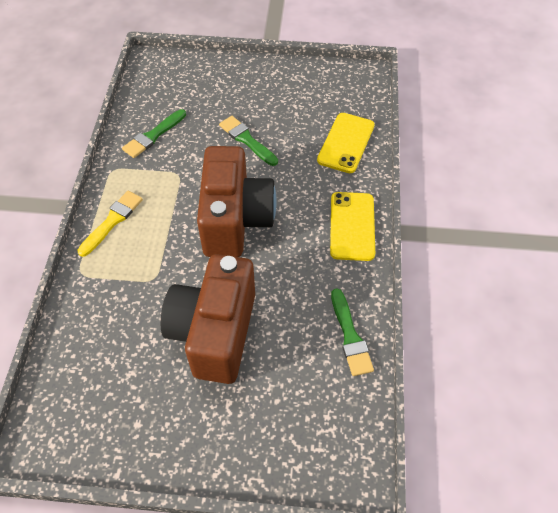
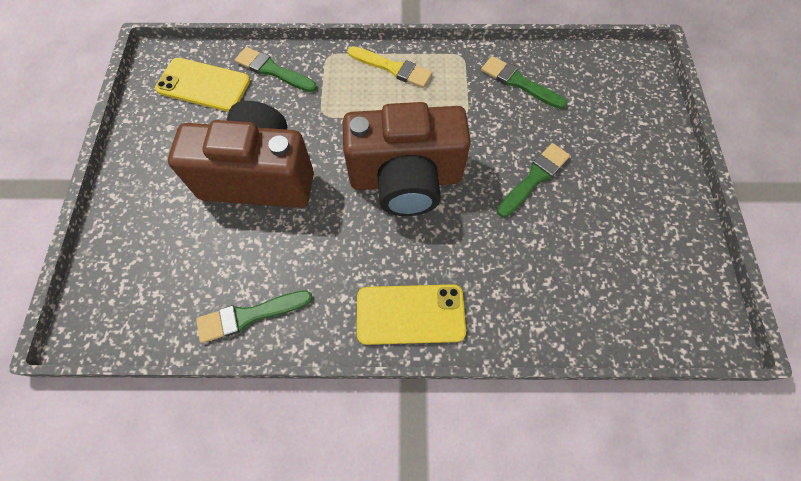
camera: 85 degrees right, 10 degrees up
yellow phone [317,113,375,173] -> yellow phone moved to [155,58,250,112]
none -> green brush [235,47,317,92]

